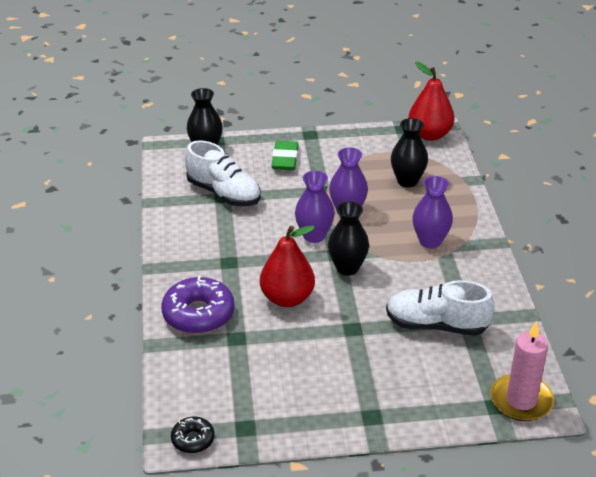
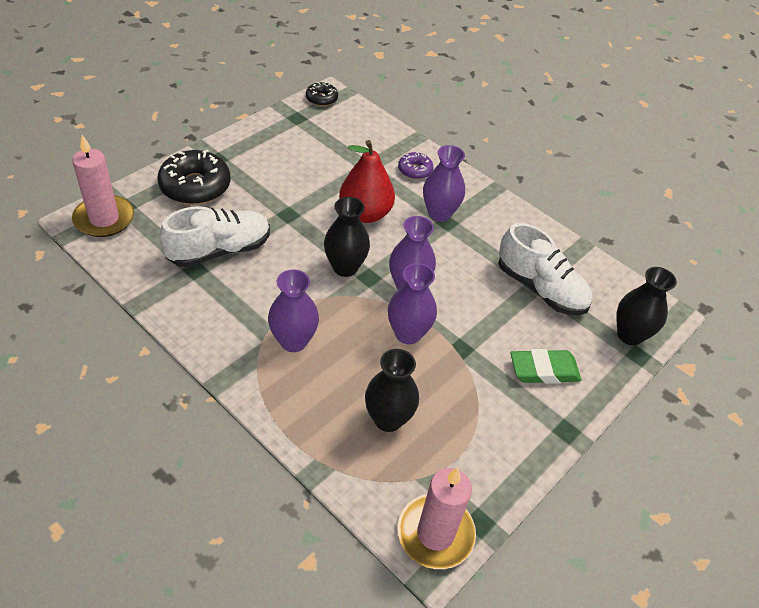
camera: 135 degrees right, 10 degrees up
purple donut [161,276,235,334] -> purple donut [398,152,434,179], size x0.53
white shoe [185,140,261,206] -> white shoe turned 135 degrees counterclockwise [498,223,592,315]
green eraser [271,141,299,170] -> green eraser turned 60 degrees counterclockwise [510,349,581,384]
red pear [408,62,455,141] -> pink candle [397,467,476,569]
none -> black donut [157,149,230,205]
none -> purple vase [423,145,465,222]

